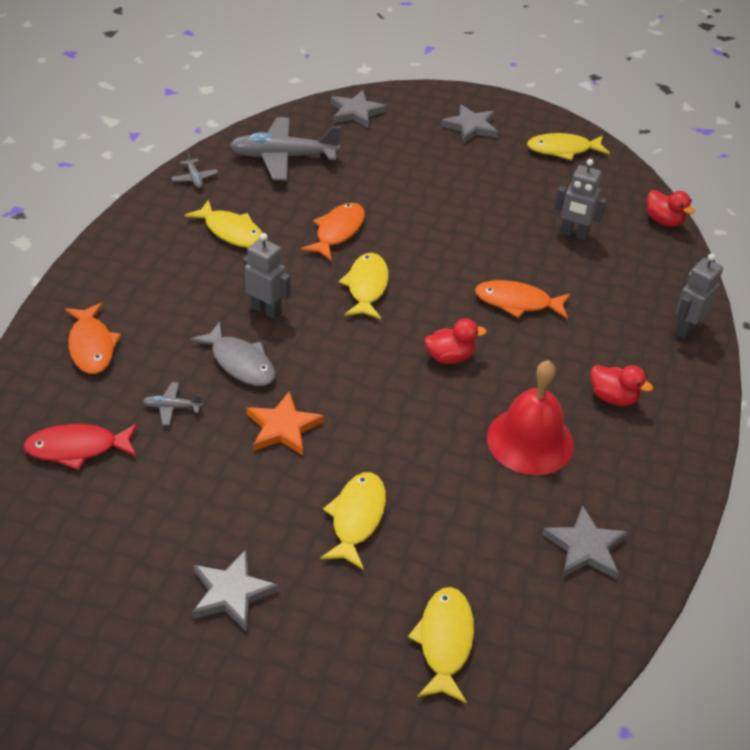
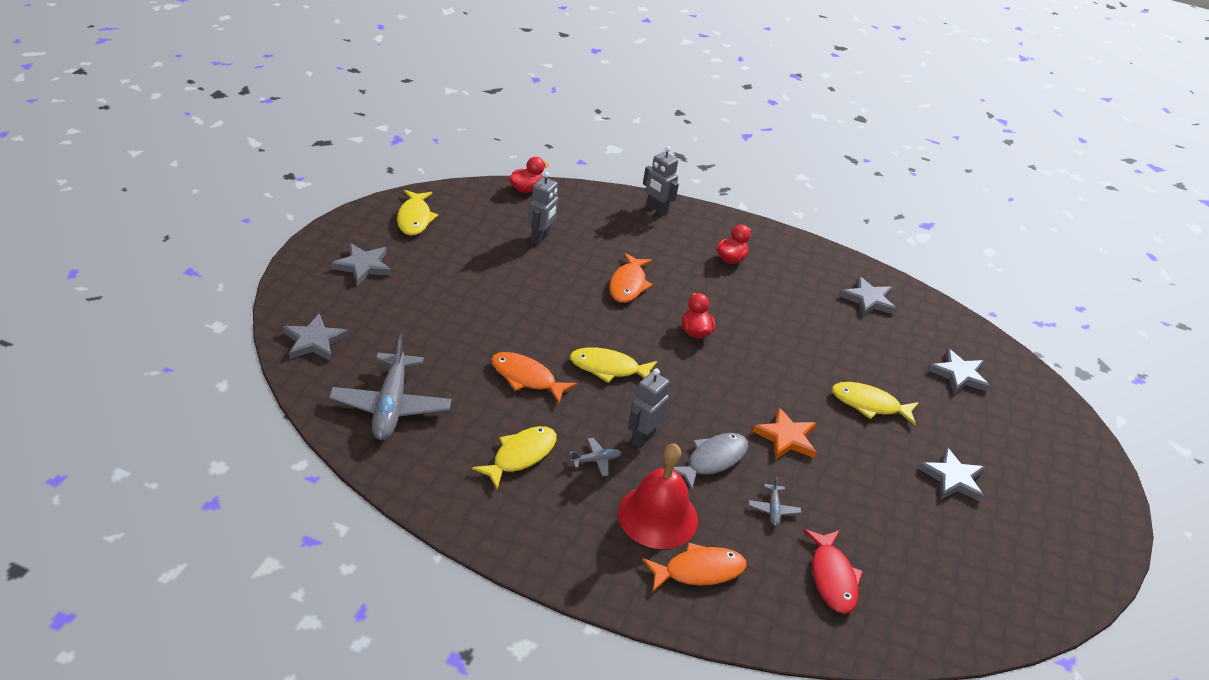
camera: 90 degrees left, 5 degrees down
grey plane [171,151,218,188] -> grey plane moved to [570,438,621,477]
yellow fish [408,587,474,703] -> grey star [928,348,990,394]
red bell [487,360,574,475] -> red bell moved to [618,443,698,549]

